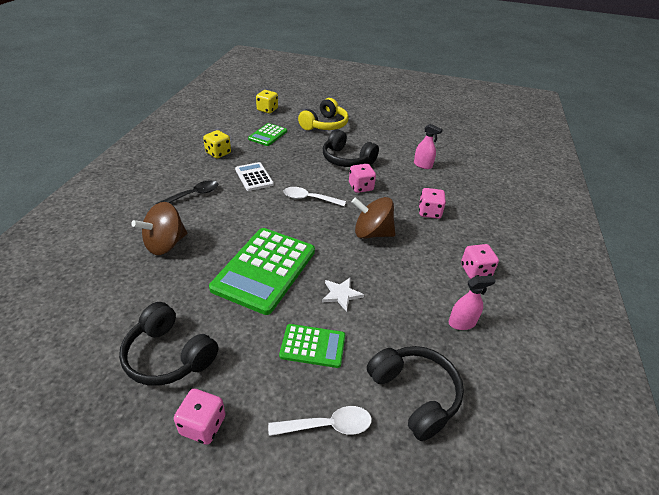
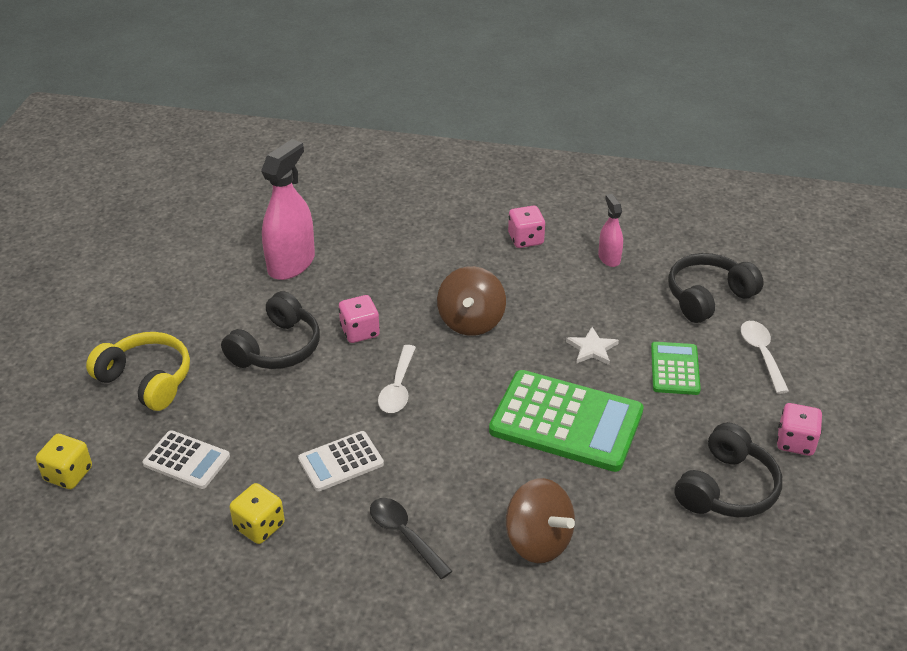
camera: 90 degrees left, 0 degrees up
green calculator [248,123,287,146] -> white calculator [142,430,230,489]
pink spray bottle [414,124,443,169] -> pink spray bottle [261,139,315,280], size x1.89
pink dice [419,188,446,219] -> none

